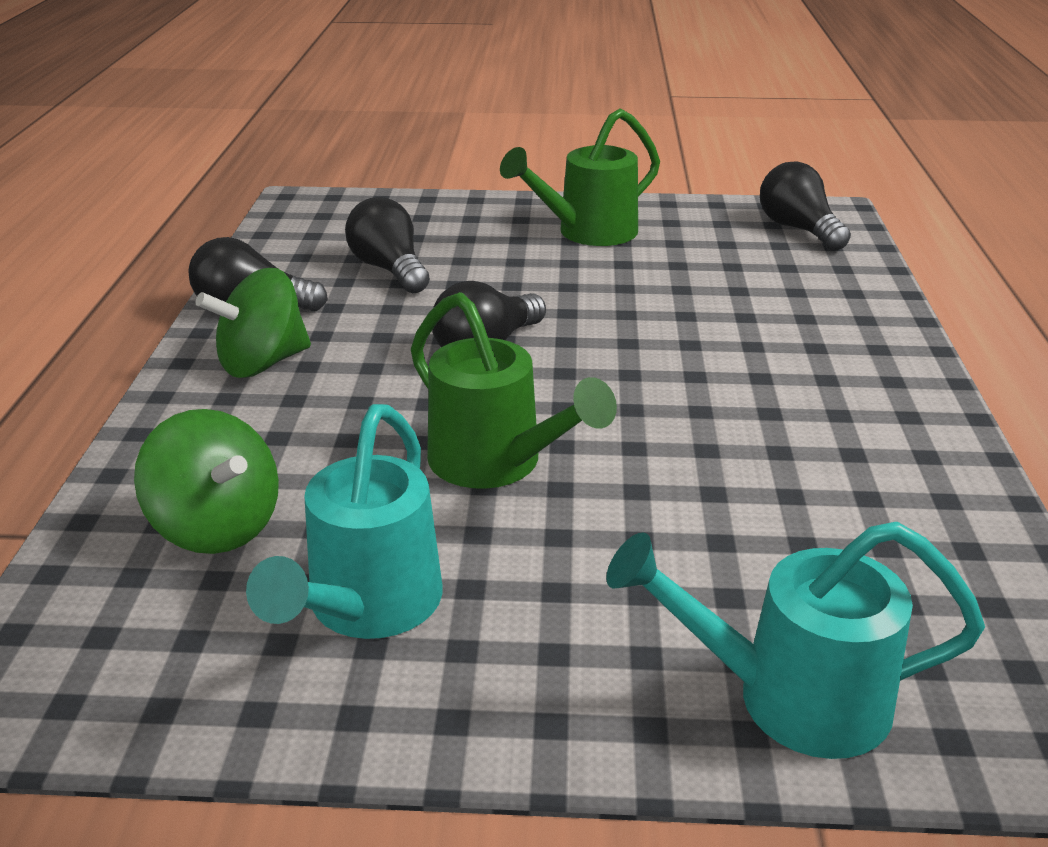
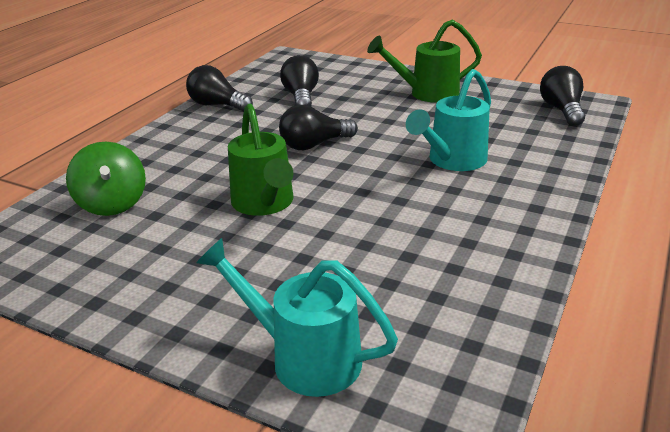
camera: 25 degrees right, 0 degrees up
green spinning top [196,268,311,378] -> none
turquoise watering can [246,404,442,639] -> turquoise watering can moved to [406,69,491,171]

